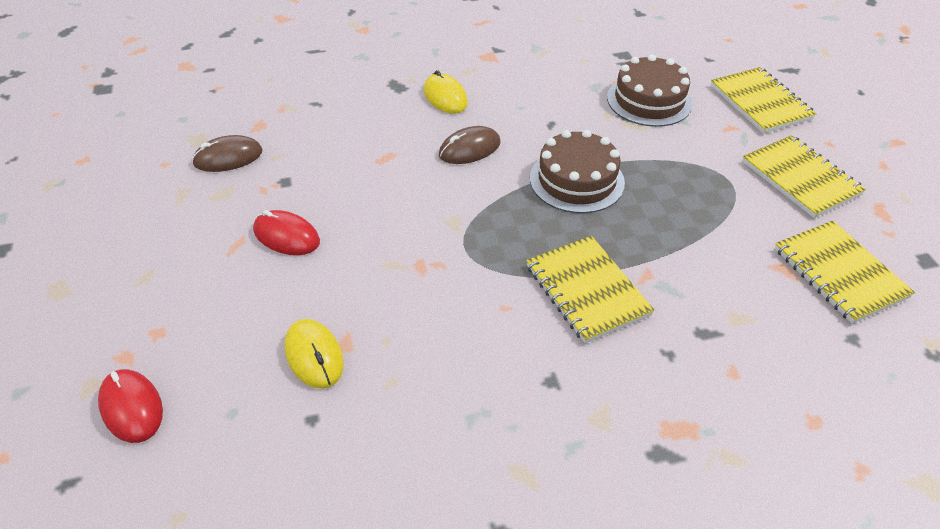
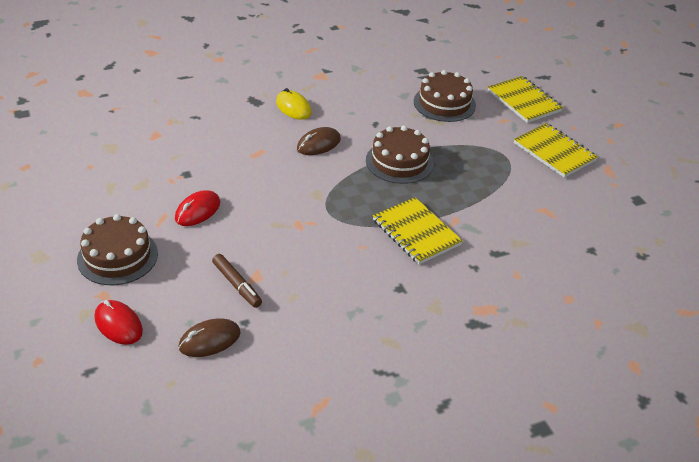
camera: 10 degrees left, 5 degrees down
brown mouse [192,135,262,172] -> brown mouse moved to [178,319,241,357]
red mouse [253,210,320,255] -> red mouse turned 75 degrees counterclockwise [175,190,220,226]
yellow mouse [284,319,344,389] -> brown marker [212,254,262,308]
yellow notebook [774,221,915,324] -> none
none -> brown cake [77,214,158,285]

